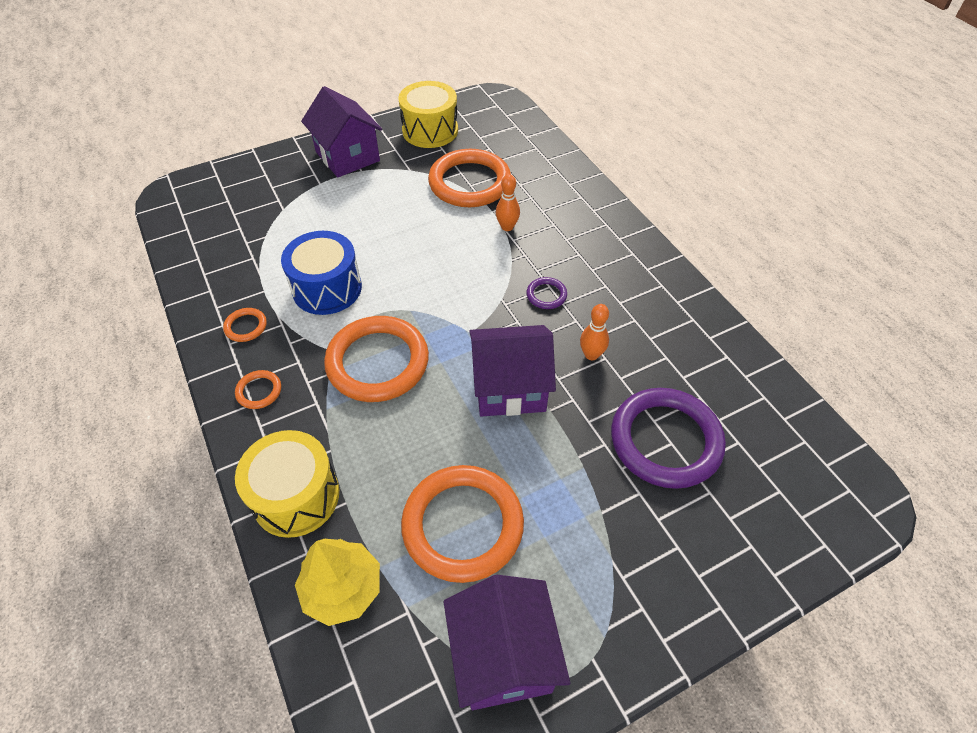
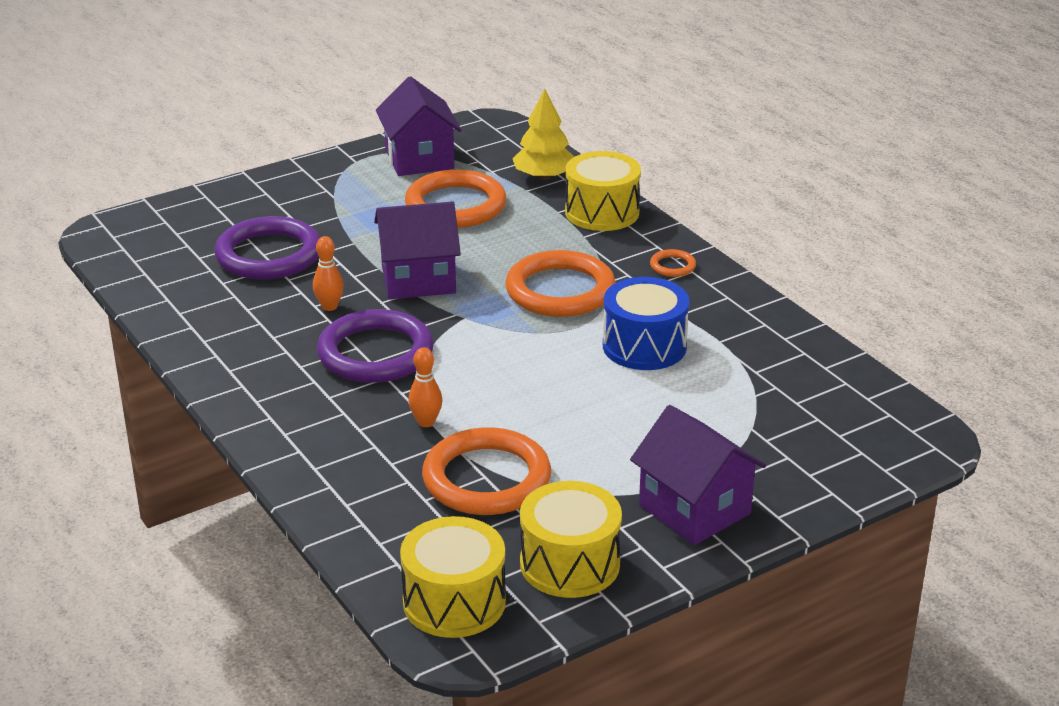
camera: 175 degrees right, 20 degrees down
orange ring [223,308,267,342] -> none
purple ring [526,277,567,309] -> purple ring [317,309,434,383], size x2.34
none -> yellow drum [400,516,506,638]

